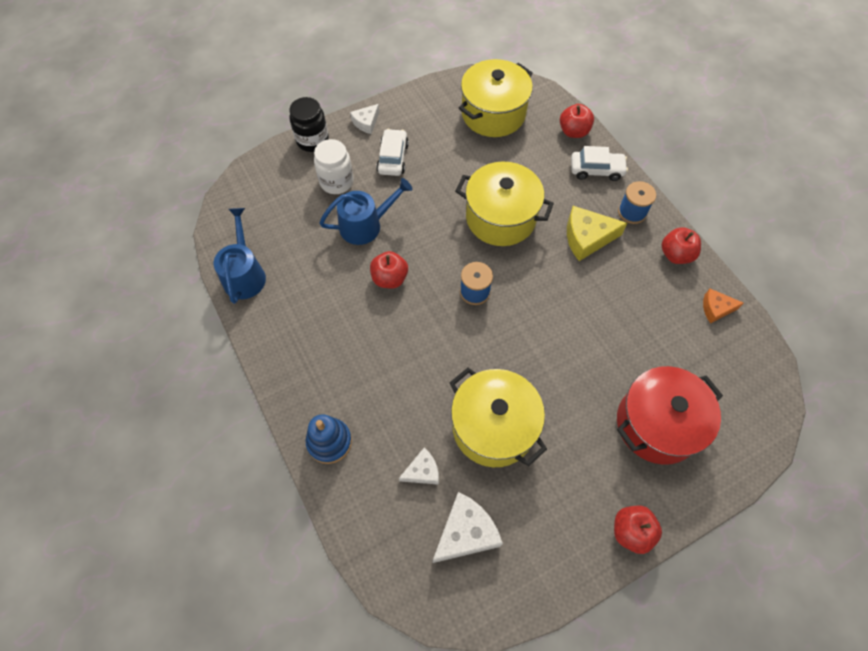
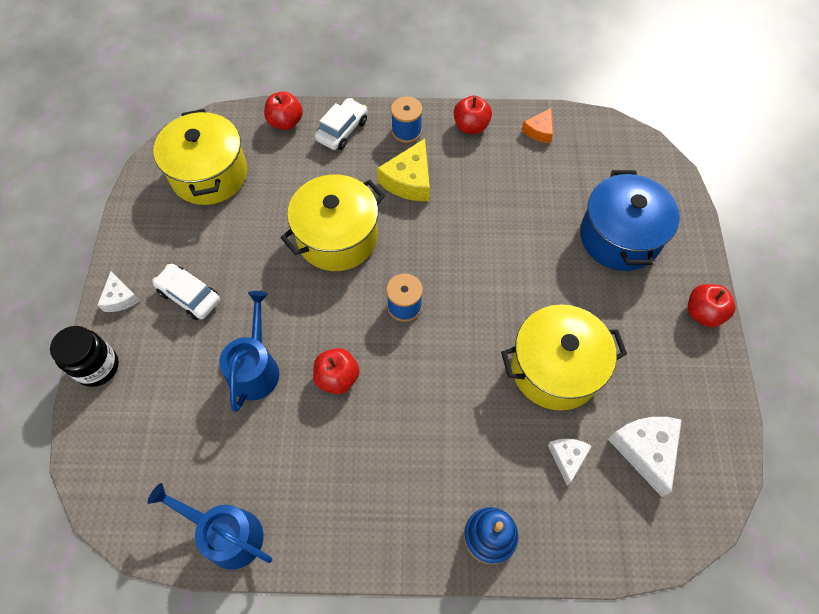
camera: 60 degrees left, 0 degrees up
white jar [314,139,353,194] -> none
red pot [617,366,723,465] -> blue pot [580,170,680,271]

